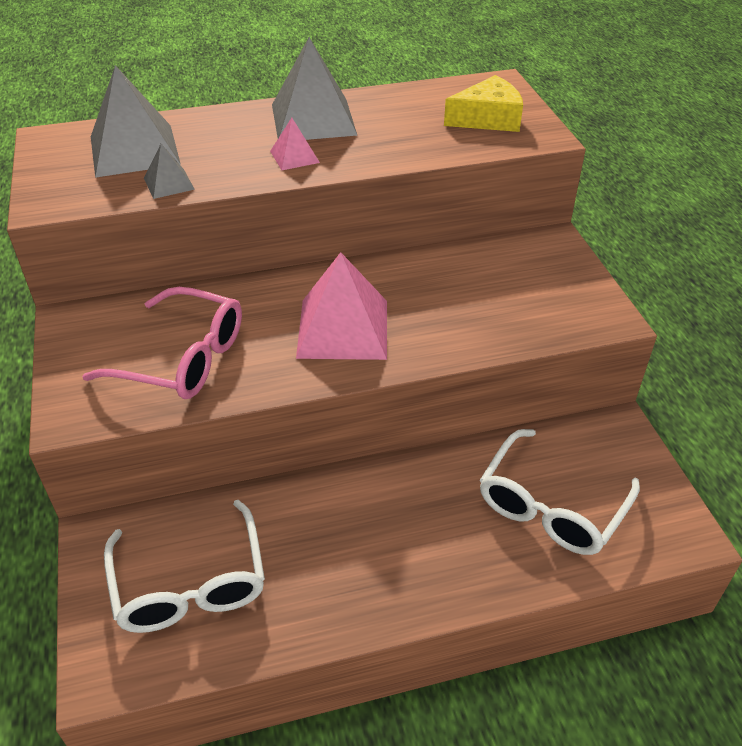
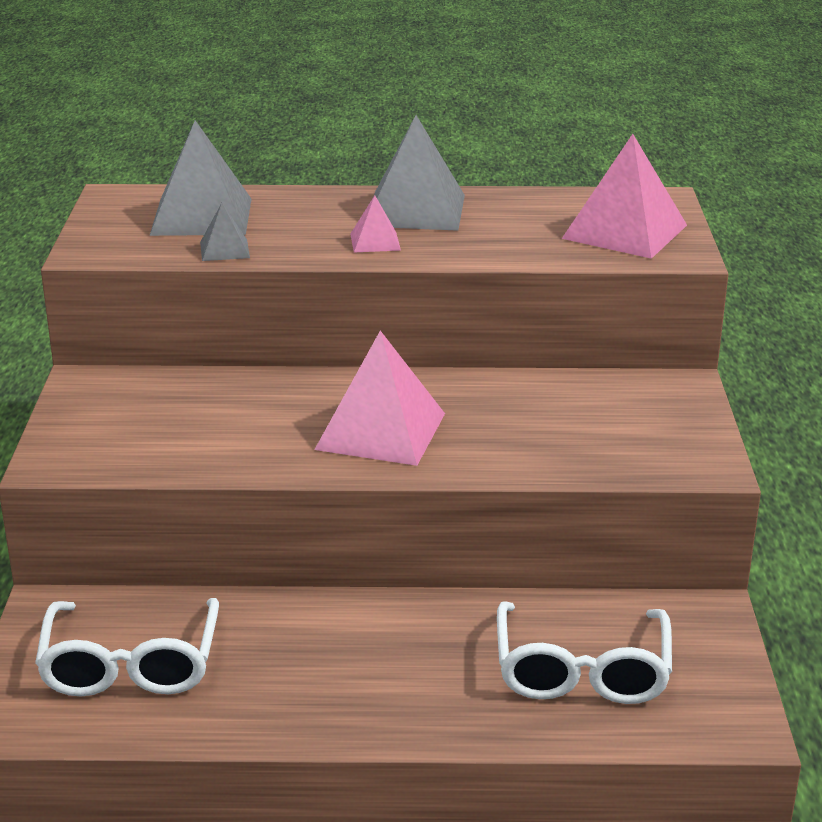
camera: 15 degrees right, 15 degrees down
pink glasses [82,287,242,399] -> none
yellow cheese [444,75,523,132] -> pink pyramid [562,134,687,259]
white glasses [480,429,640,555] -> white glasses turned 45 degrees counterclockwise [497,601,672,704]

